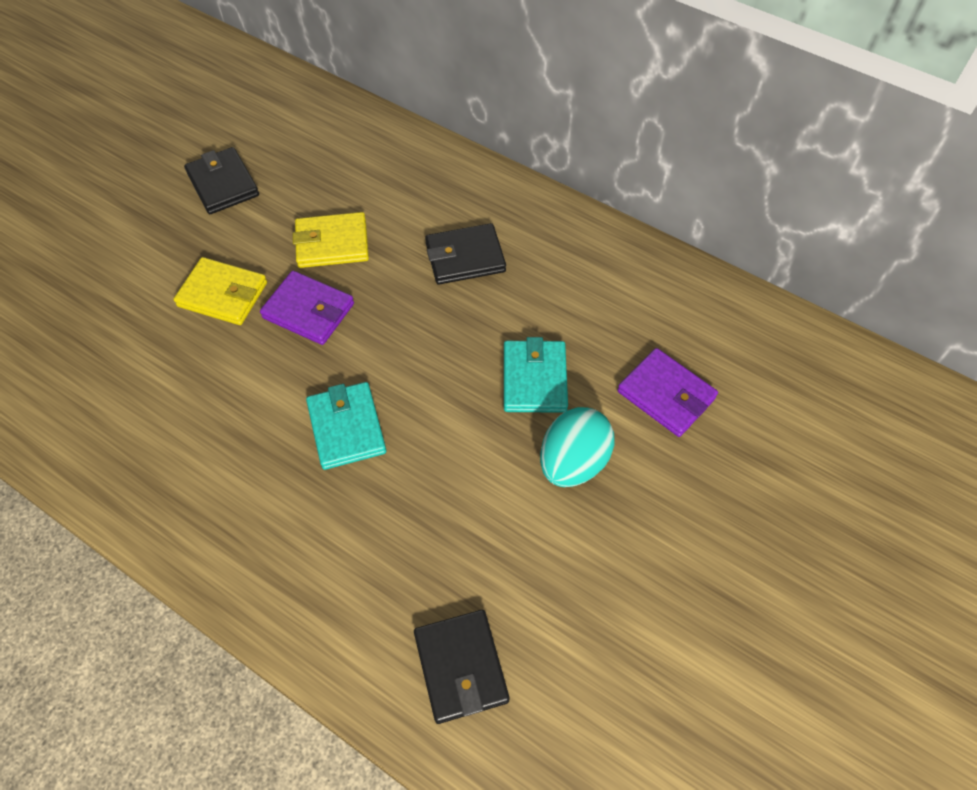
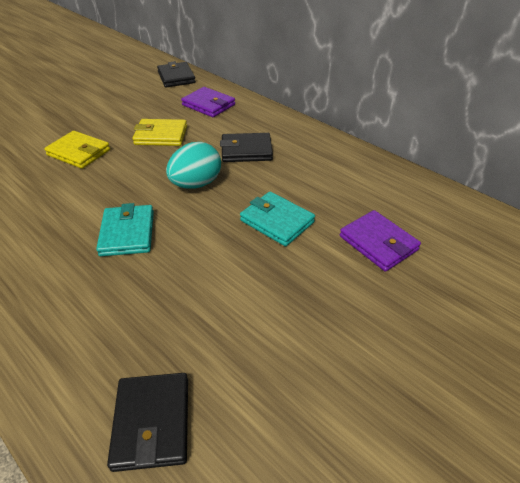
camera: 10 degrees right, 15 degrees down
black wallet [184,147,259,214] -> black wallet moved to [157,61,196,87]
purple wallet [260,271,354,345] -> purple wallet moved to [181,87,235,117]
turquoise wallet [504,337,568,413] -> turquoise wallet turned 60 degrees counterclockwise [240,191,315,246]
turquoise egg [540,407,615,487] -> turquoise egg moved to [166,142,221,189]

